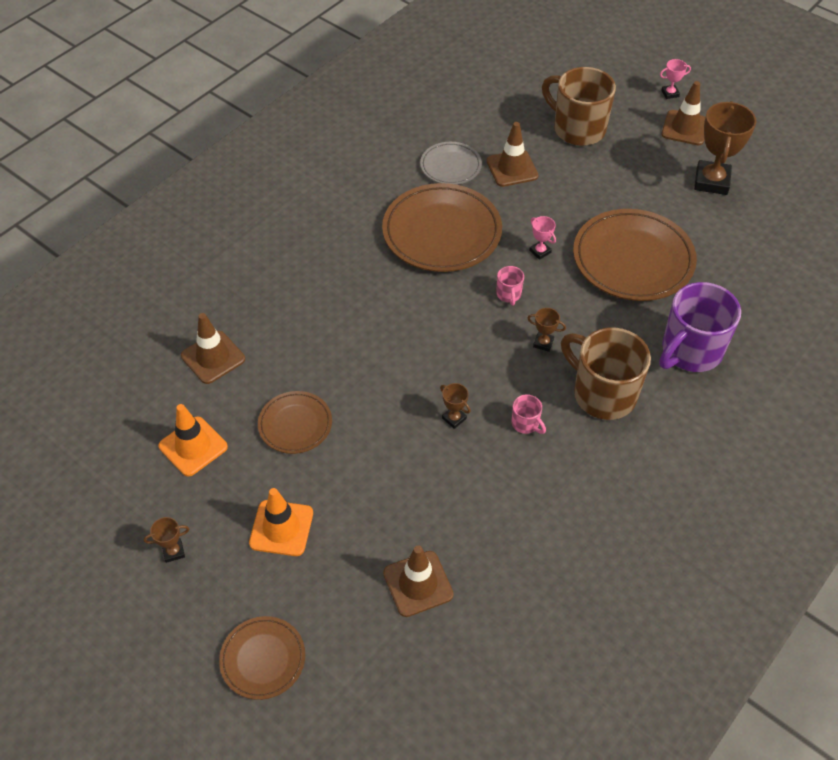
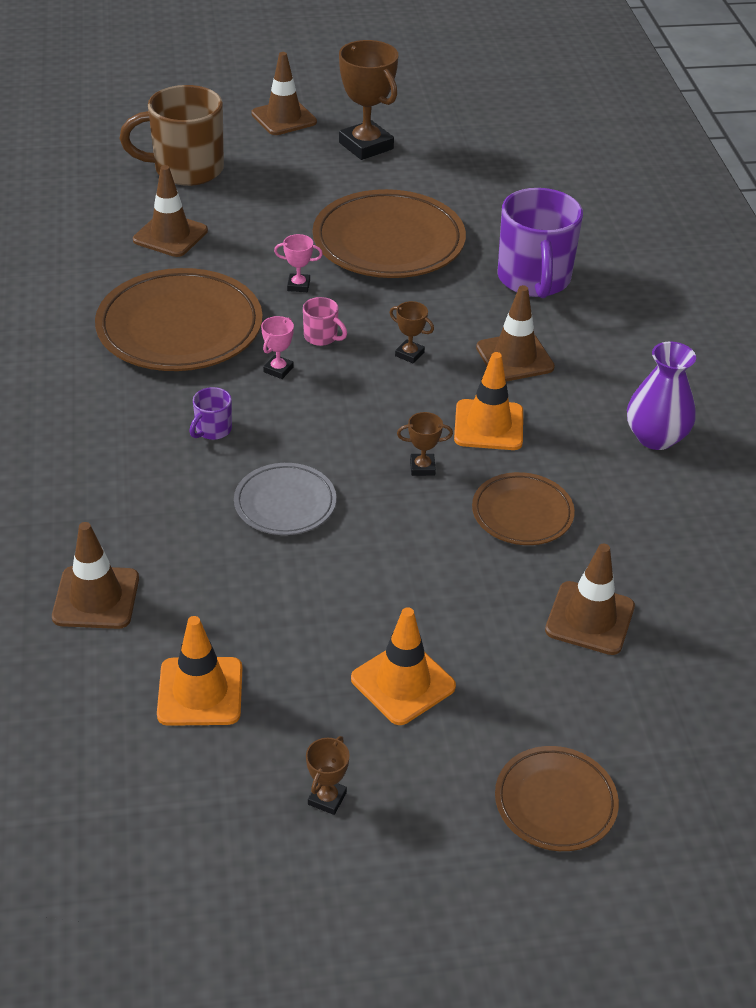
camera: 50 degrees left, 10 degrees down
brown plate [258,391,332,454] -> brown plate moved to [472,472,575,545]
grey plate [420,142,482,185] -> grey plate moved to [234,463,336,535]
pink mug [512,394,546,434] -> orange traffic cone [454,352,523,450]
brown trophy [528,308,566,352] -> brown trophy turned 60 degrees clockwise [389,301,434,364]
brown mug [561,327,651,420] -> brown traffic cone [476,285,555,382]
pink trophy [660,59,691,99] -> pink trophy moved to [261,316,294,379]
none -> purple mug [189,387,232,440]
none -> purple vase [627,341,696,450]

